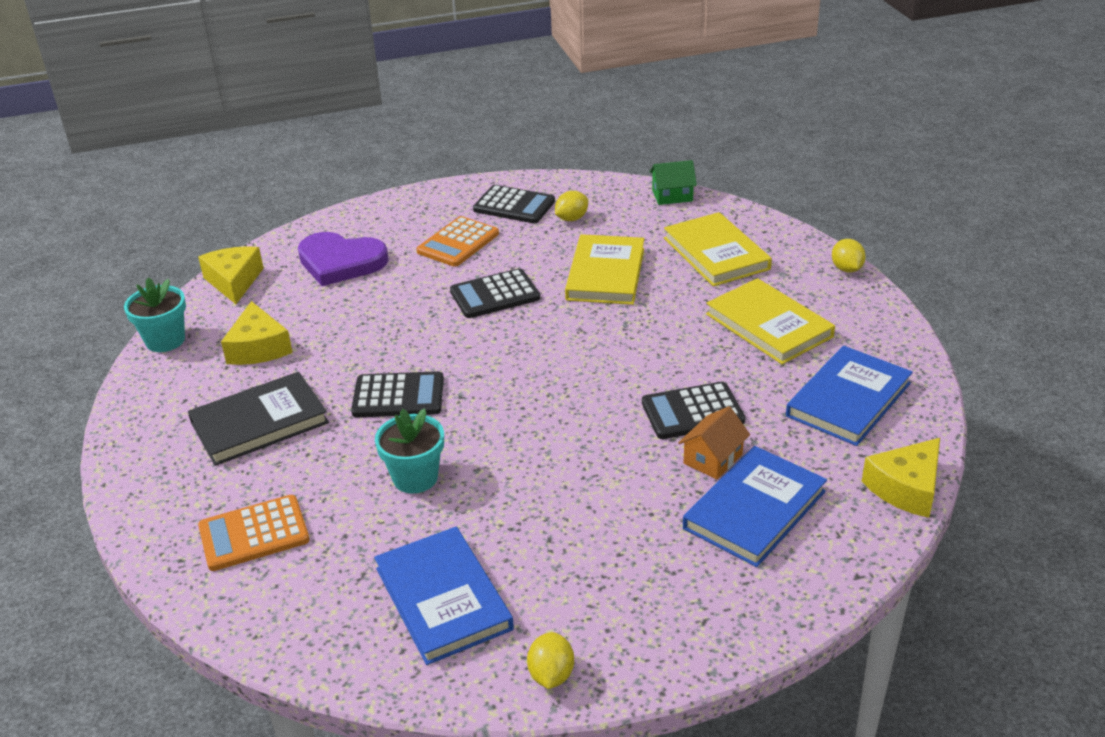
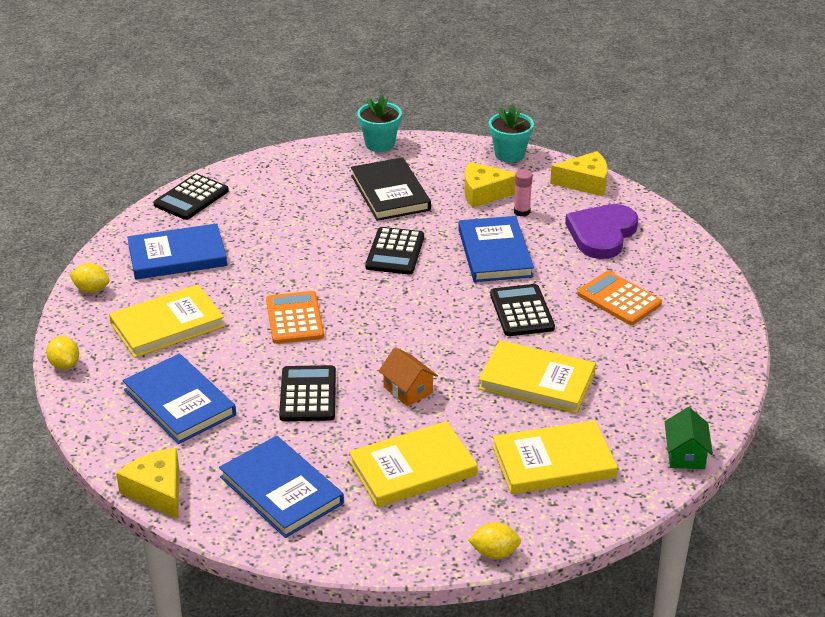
camera: 100 degrees right, 0 degrees up
orange calculator [198,495,310,571] -> orange calculator moved to [266,291,324,344]
turquoise flower pot [375,408,444,493] -> turquoise flower pot moved to [357,95,402,152]
black calculator [473,185,555,223] -> black calculator moved to [154,174,229,220]
yellow lemon [555,191,588,221] -> yellow lemon moved to [46,336,79,369]
orange house [678,406,750,479] -> orange house moved to [379,347,438,406]
none -> yellow book [109,284,225,358]
none -> blue book [458,216,534,282]
none -> pink glue stick [514,169,533,216]

